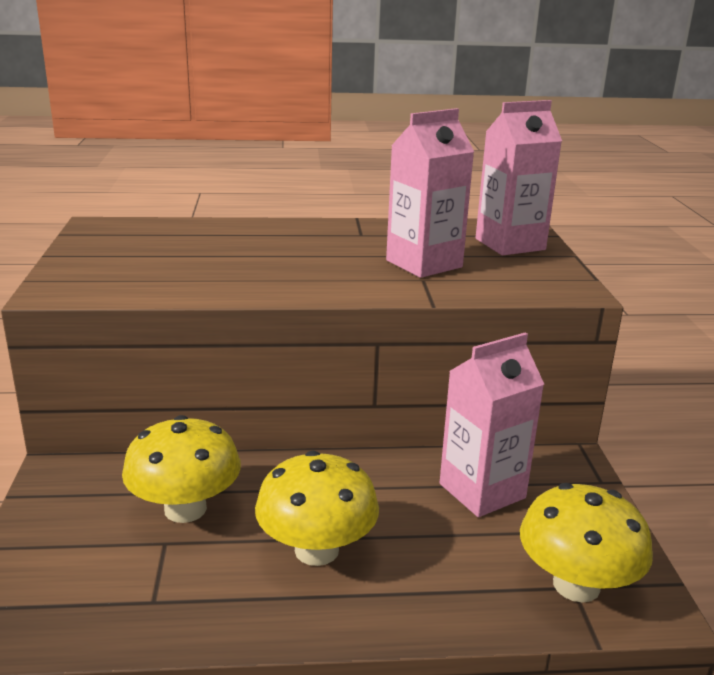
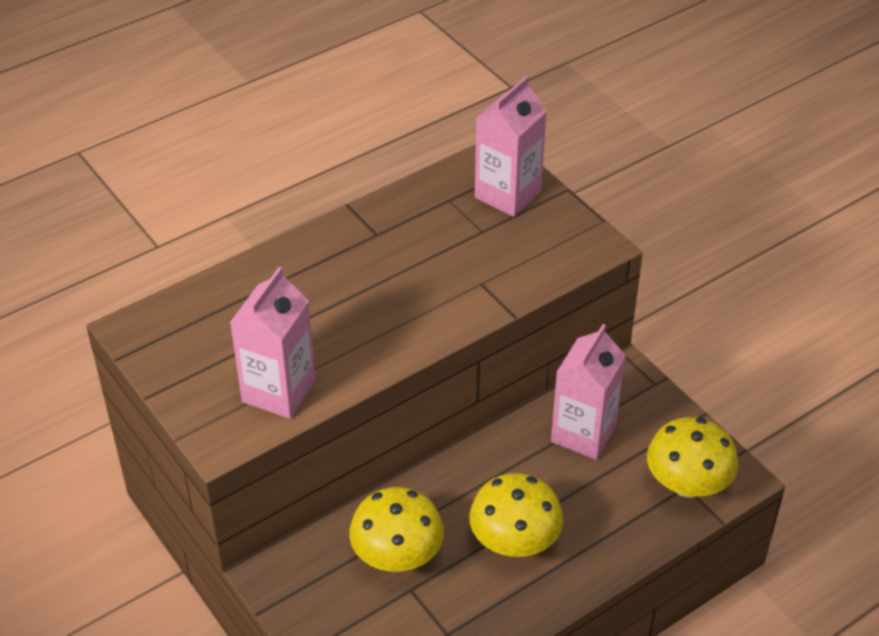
camera: 30 degrees left, 20 degrees up
pink carton [386,108,474,278] -> pink carton moved to [230,267,315,419]

